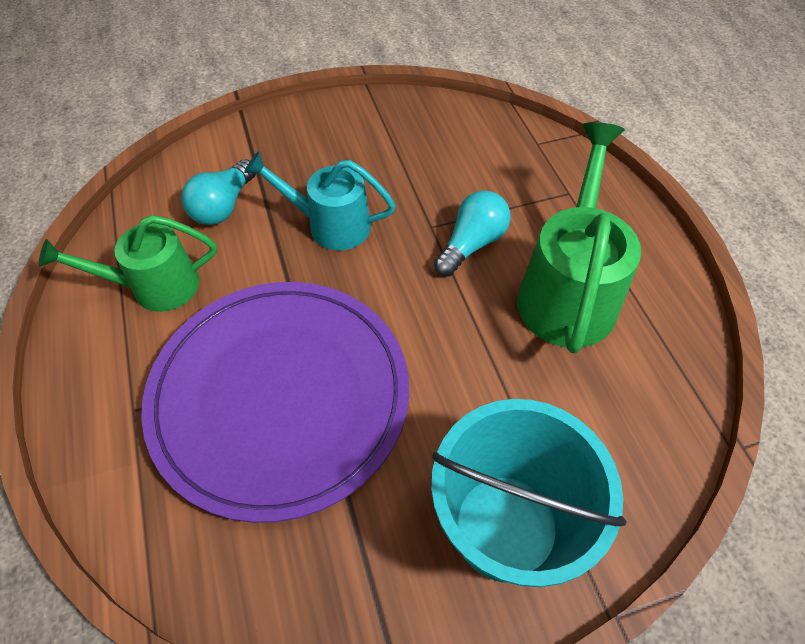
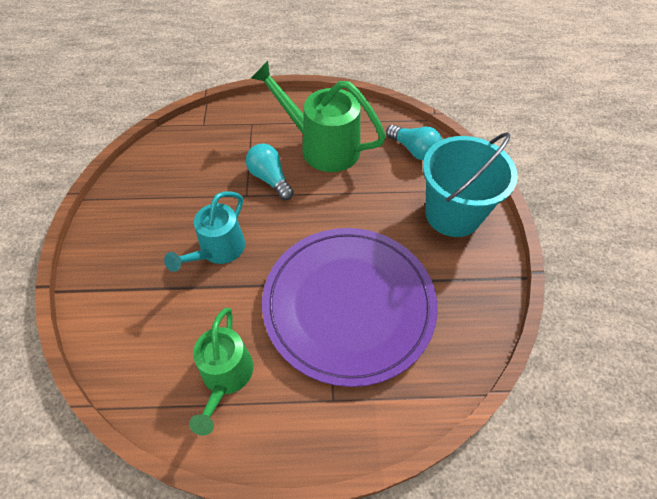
camera: 75 degrees left, 0 degrees up
turquoise light bulb [181,159,256,225] -> turquoise light bulb moved to [386,125,442,160]

